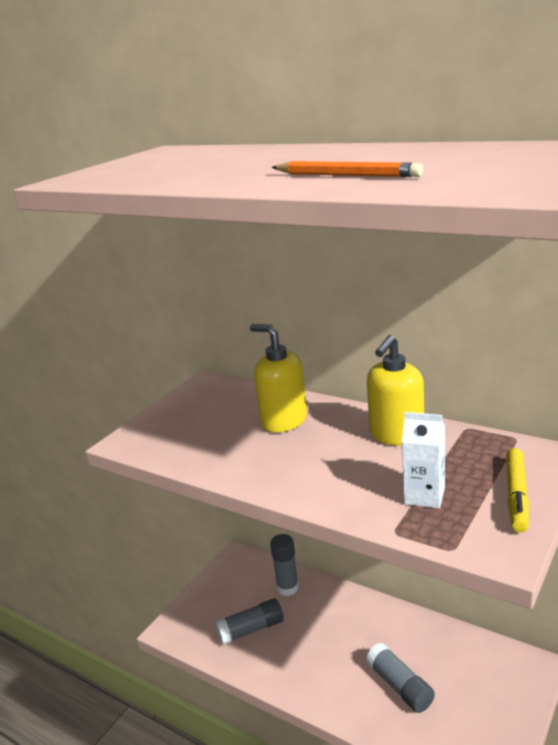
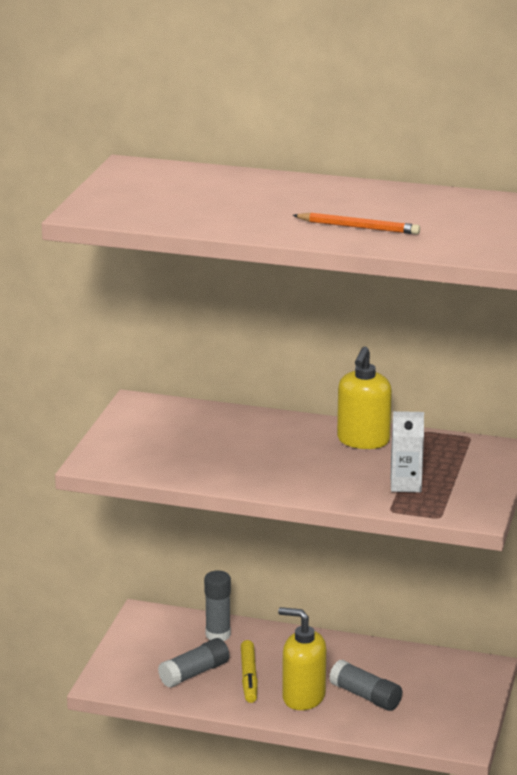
camera: 20 degrees left, 0 degrees up
yellow soap dispenser [250,324,307,433] -> yellow soap dispenser moved to [278,607,326,710]
yellow marker [506,448,529,533] -> yellow marker moved to [241,640,258,703]

